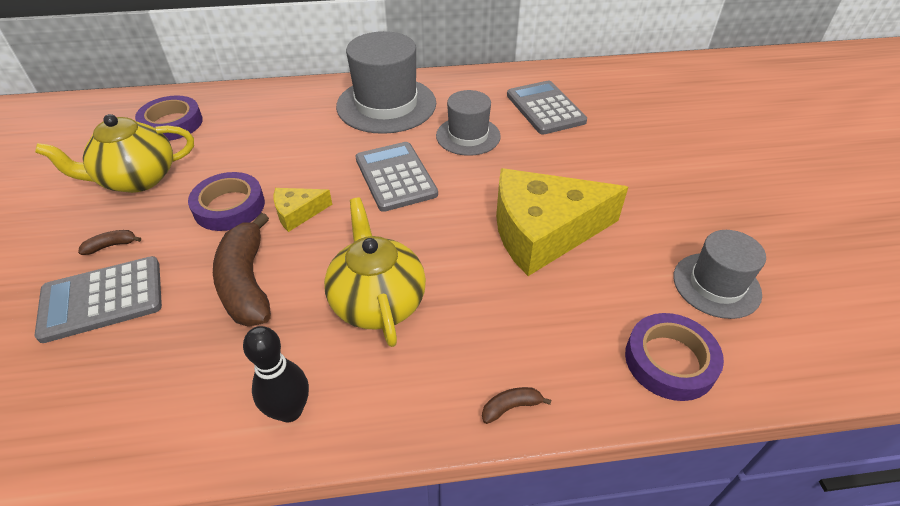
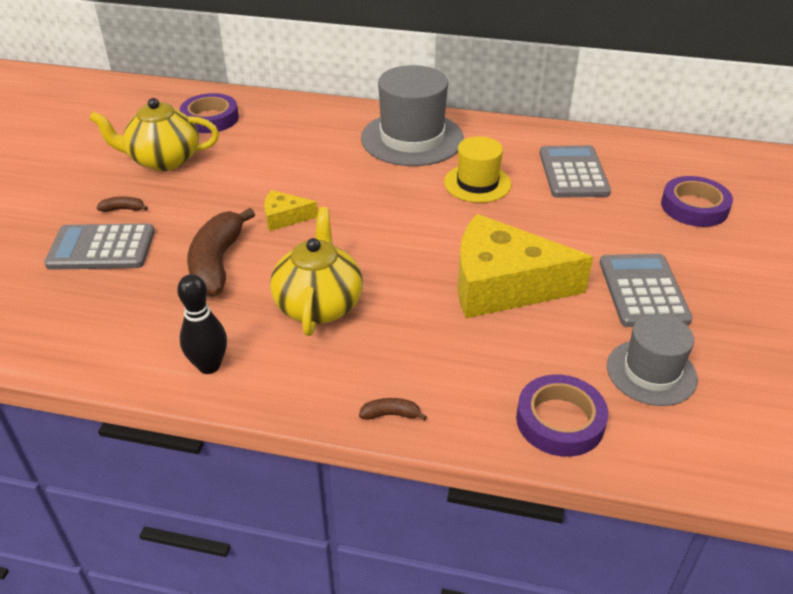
camera: 20 degrees right, 5 degrees down
purple tape [188,172,265,231] -> purple tape moved to [661,176,733,227]
grey calculator [356,142,438,212] -> grey calculator moved to [600,254,693,327]
grey hat [436,90,501,156] -> yellow hat [444,136,511,203]

